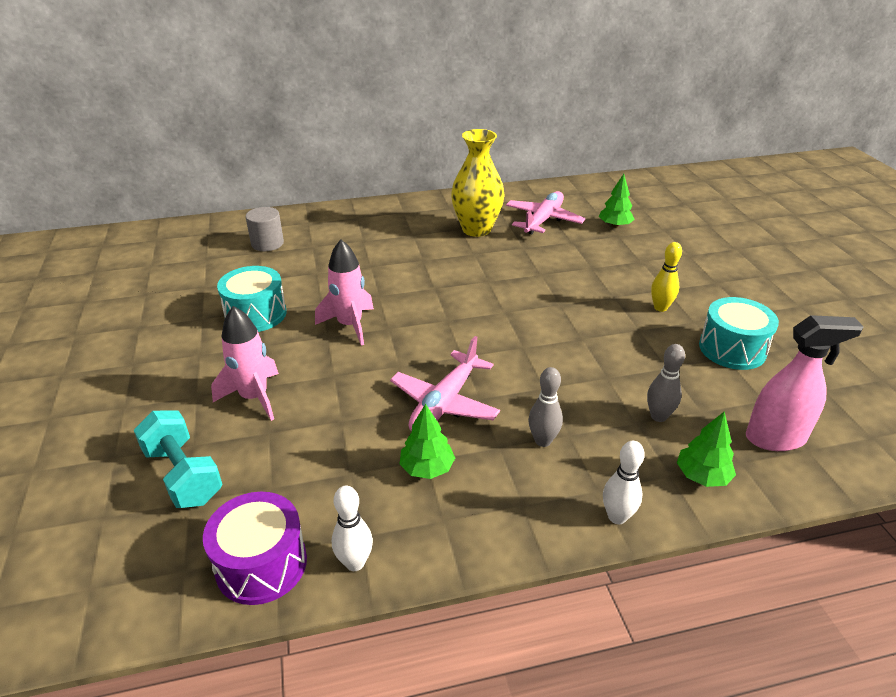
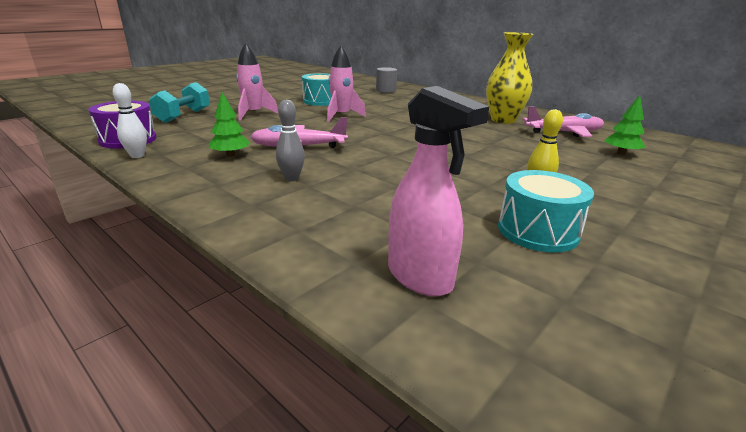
camera: 55 degrees right, 10 degrees down
white bowling pin [603,441,645,524] -> none
grey bowling pin [647,344,685,422] -> none
green tree [677,411,736,487] -> none

